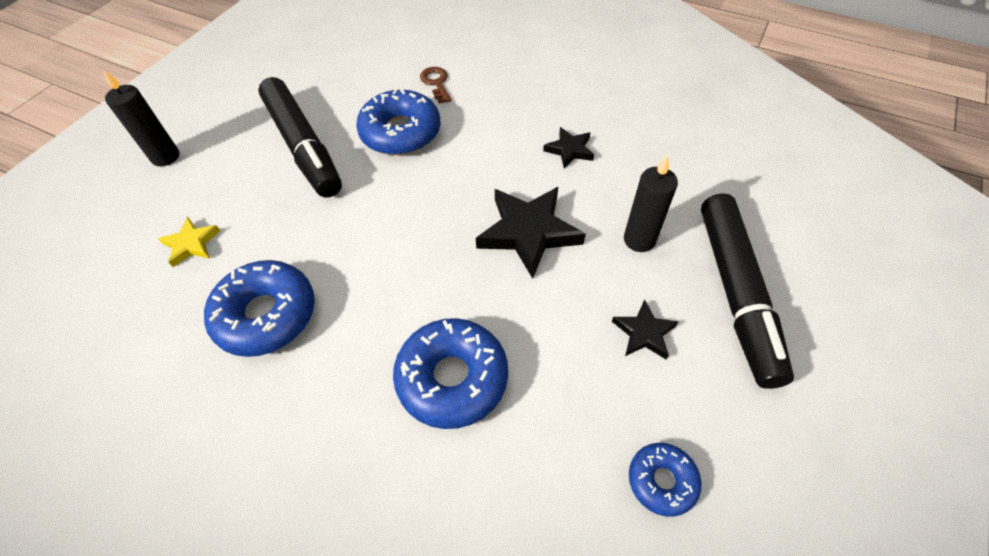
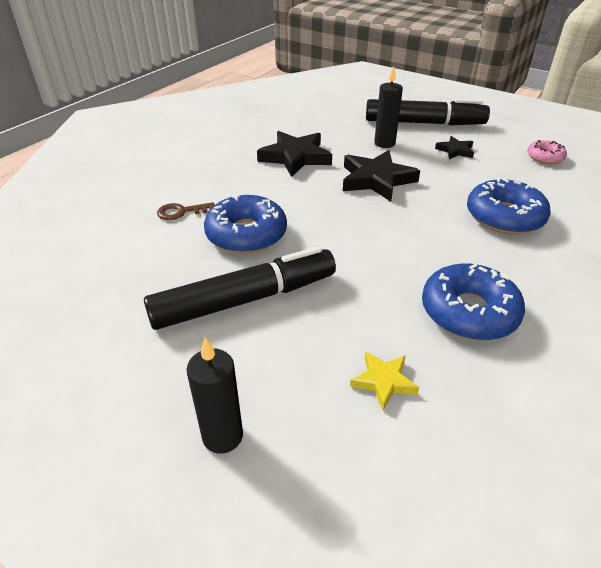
camera: 85 degrees left, 15 degrees down
black star [543,127,594,168] -> black star [257,131,332,177], size x1.87
blue donut [629,443,702,517] -> pink donut [527,140,567,164]

